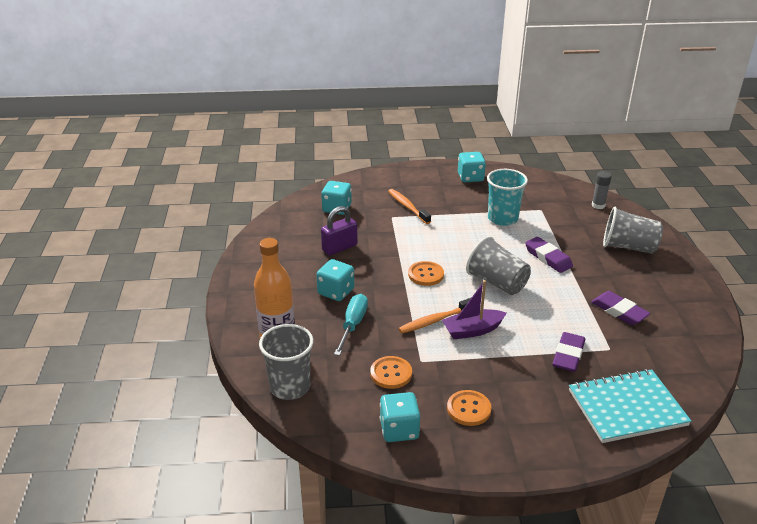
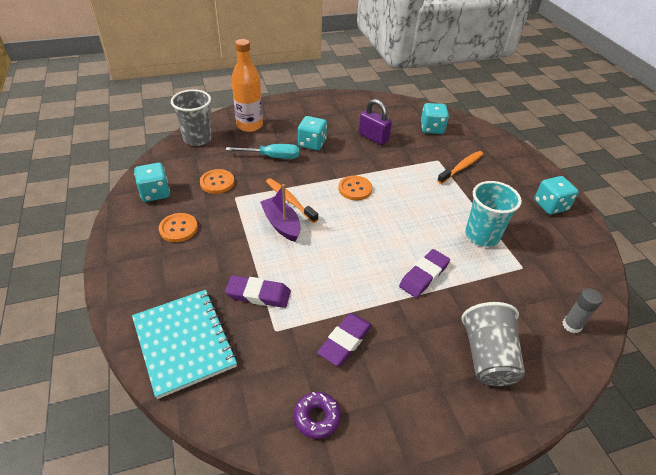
camera: 75 degrees right, 10 degrees up
grey cup [466,236,531,295] -> none
none -> purple donut [294,392,341,439]

